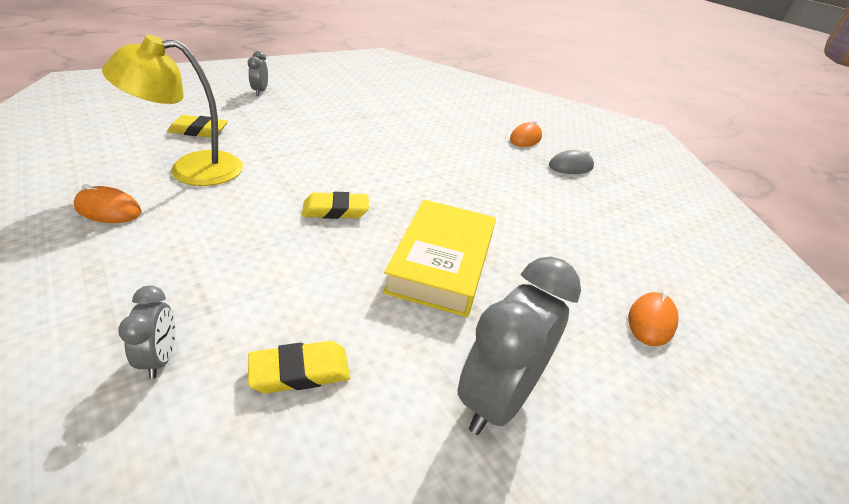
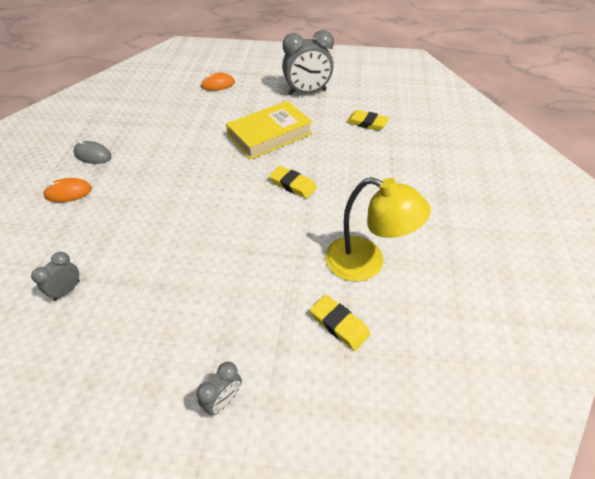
camera: 135 degrees left, 10 degrees up
orange mouse [74,184,141,223] -> none
grey clock [118,286,175,379] -> grey clock moved to [31,252,80,301]

